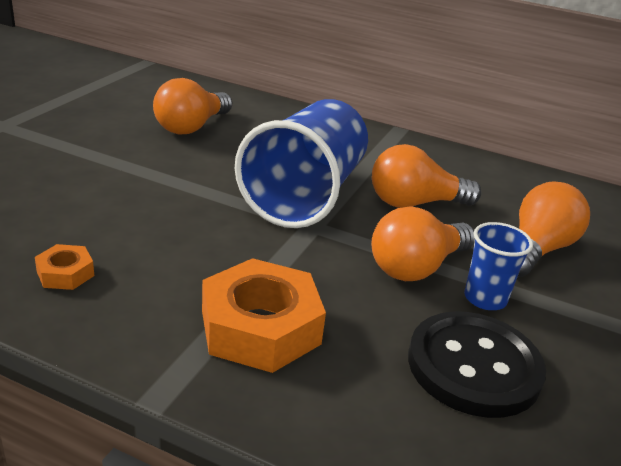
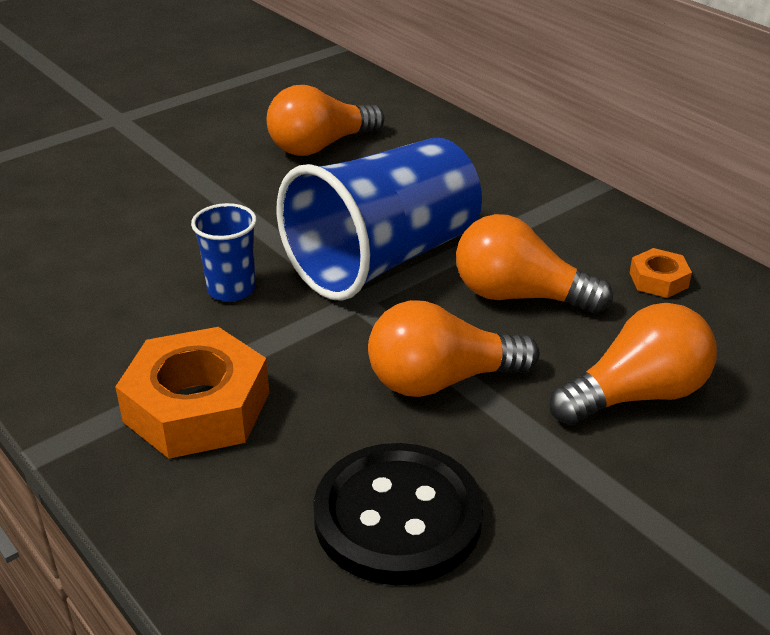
camera: 30 degrees right, 5 degrees up
orange nut [35,244,94,290] -> orange nut moved to [630,248,692,298]
blue cup [464,222,533,310] -> blue cup moved to [191,203,257,302]

